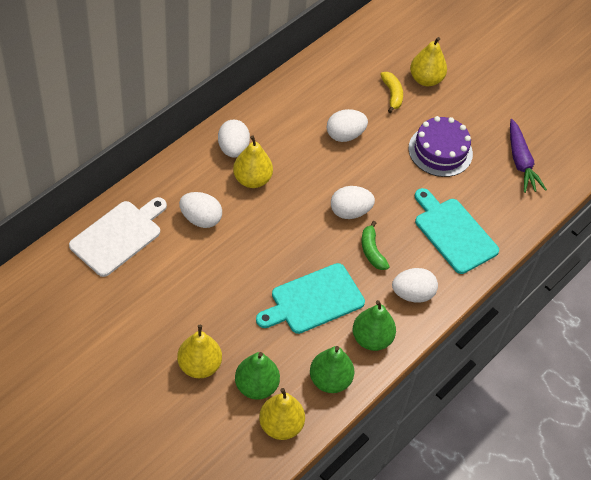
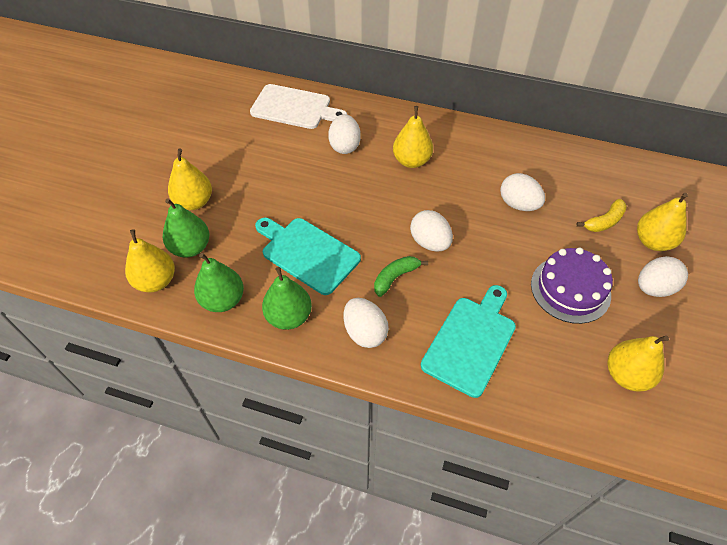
camera: 70 degrees right, 0 degrees up
white egg [218,120,250,158] -> white egg moved to [638,256,688,297]
purple carrot [510,119,547,193] -> yellow pear [608,336,669,392]

